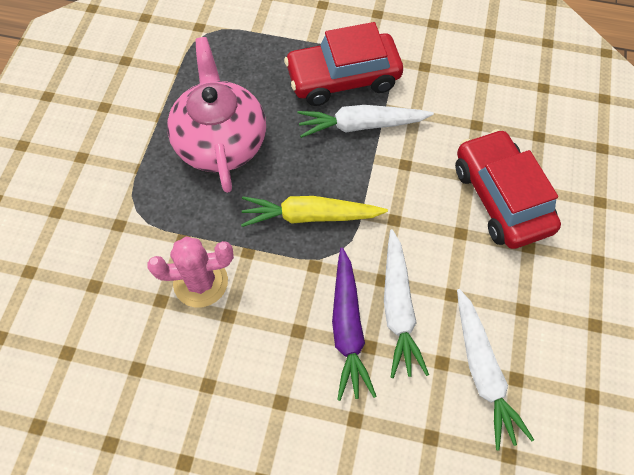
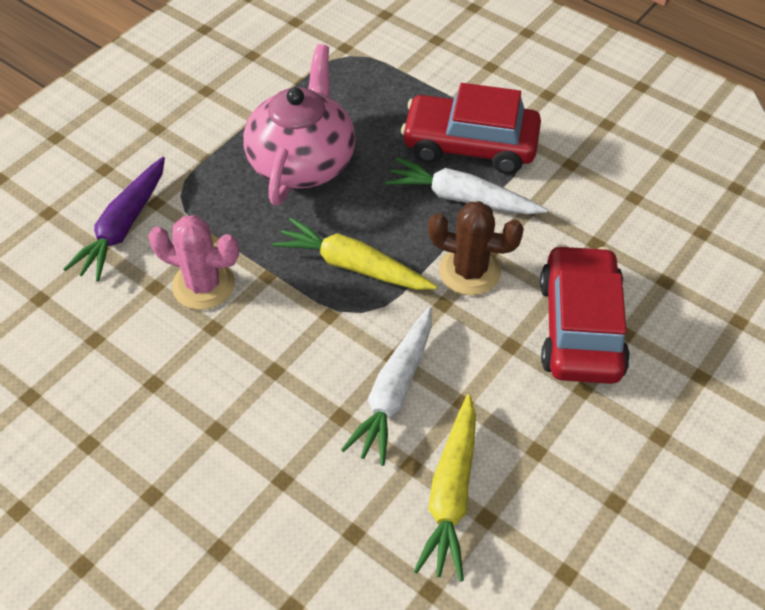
camera: 25 degrees right, 10 degrees down
purple carrot [332,248,377,401] -> purple carrot moved to [63,157,165,281]
white carrot [457,289,534,451] -> yellow carrot [414,394,476,582]
none -> brown cactus [428,201,524,295]

